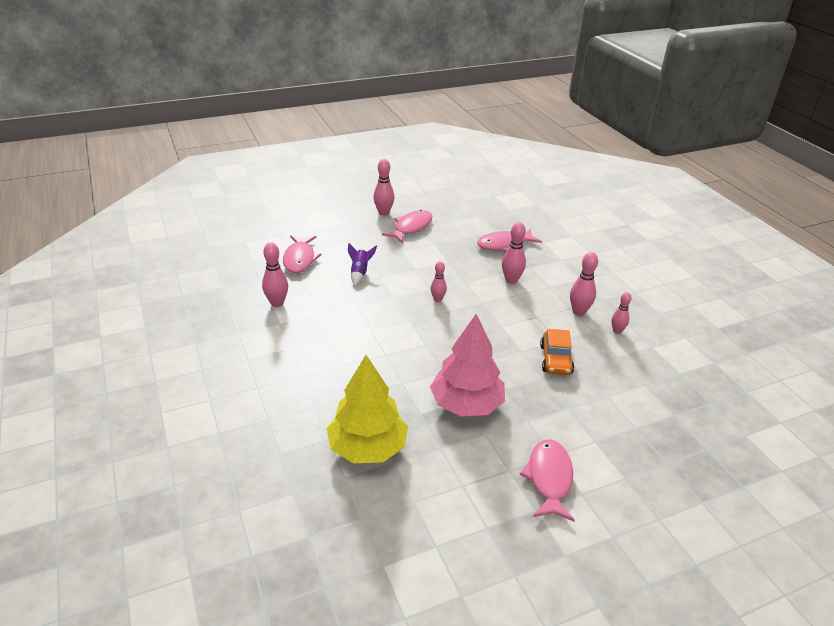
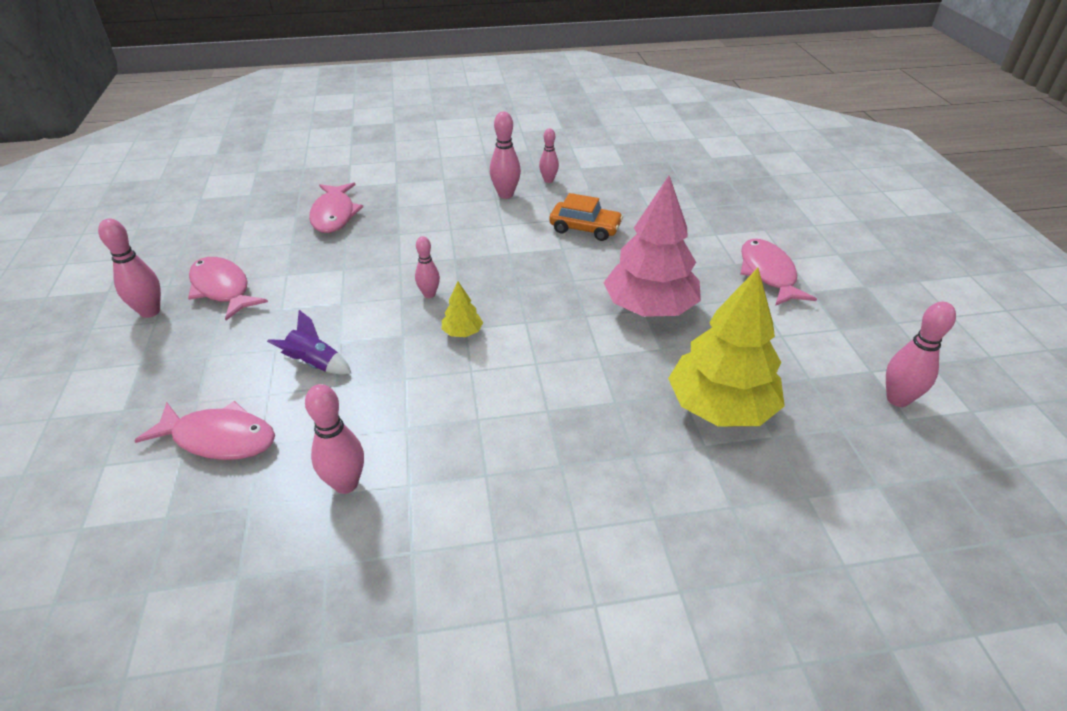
camera: 75 degrees left, 5 degrees up
pink bowling pin [502,222,526,284] -> pink bowling pin moved to [886,302,956,407]
pink fish [520,439,575,521] -> pink fish turned 60 degrees clockwise [740,239,817,306]
none -> yellow tree [442,281,483,337]

